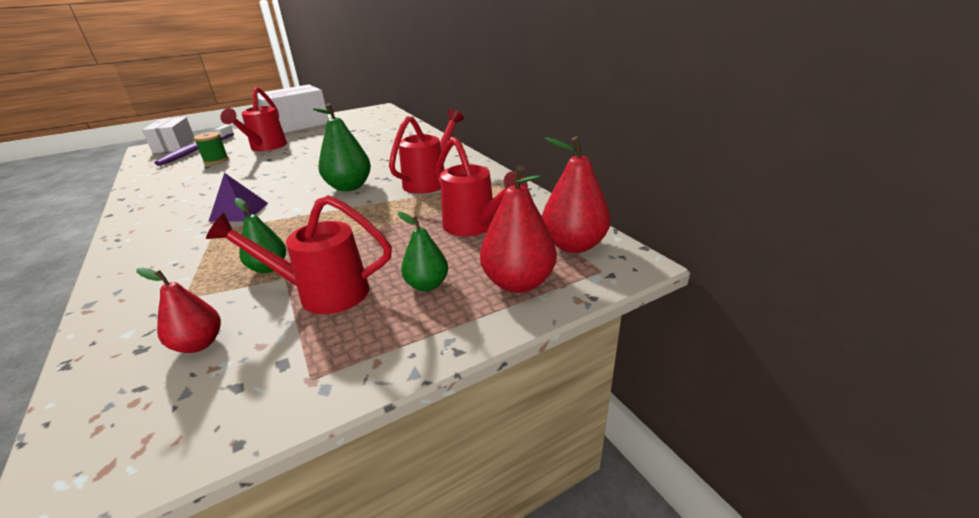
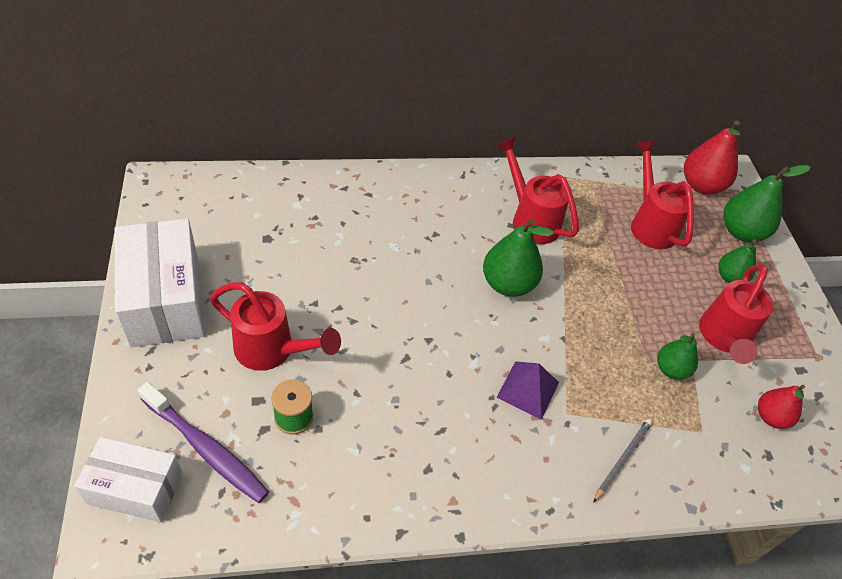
camera: 75 degrees left, 20 degrees up
red watering can [436,137,528,236] -> red watering can turned 90 degrees counterclockwise [631,140,694,249]
red pear [480,165,556,293] -> green pear [723,165,810,242]
none -> grey pencil [593,419,652,503]

